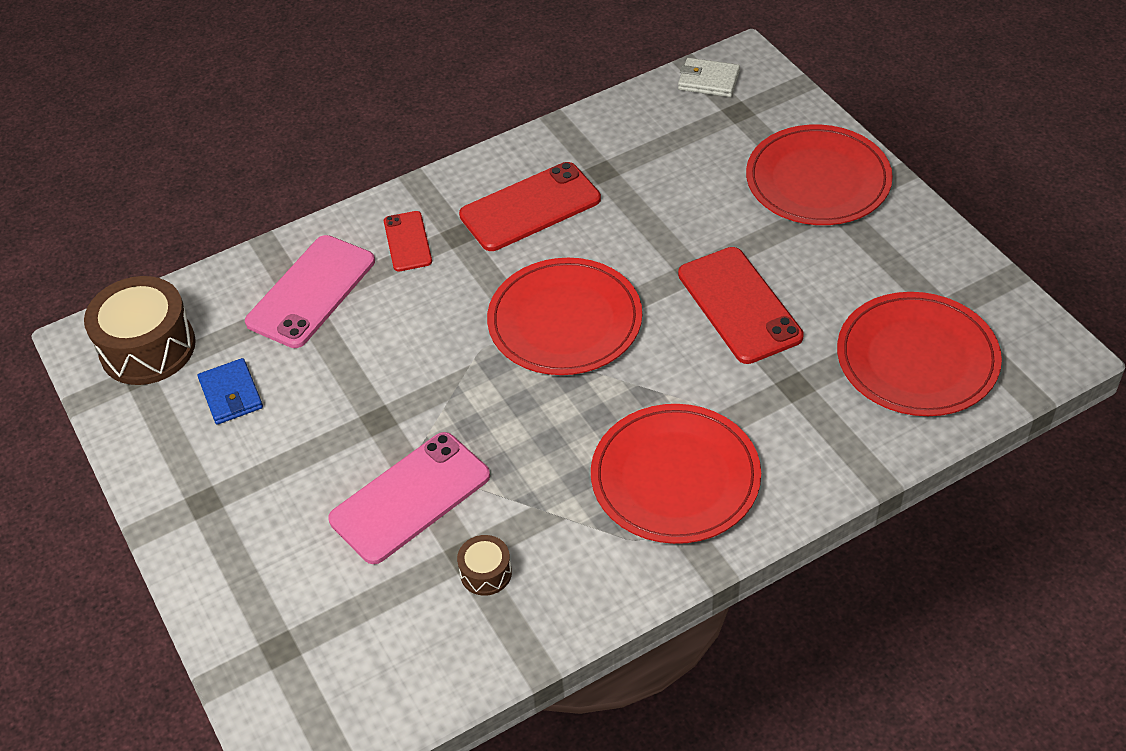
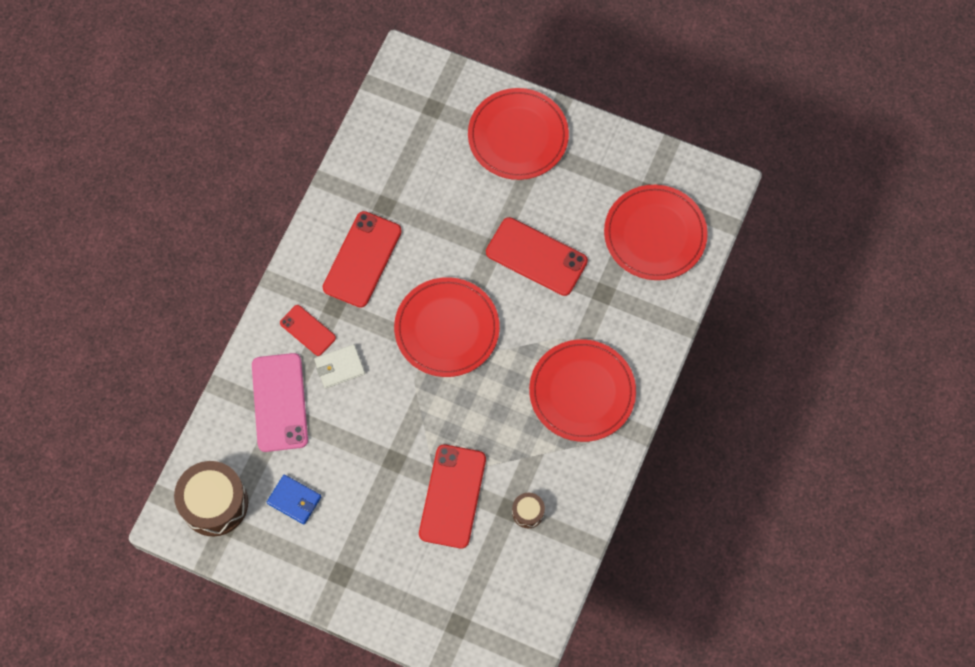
camera: 40 degrees left, 20 degrees up
pink phone [328,432,490,564] -> red phone [419,444,486,549]
white wallet [678,58,740,97] -> white wallet moved to [314,344,365,388]

